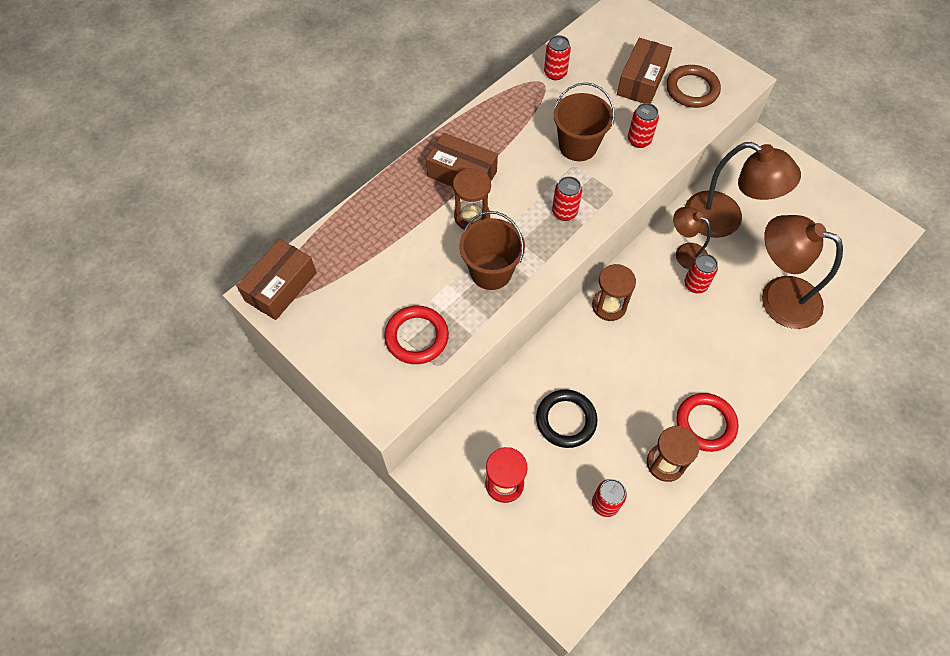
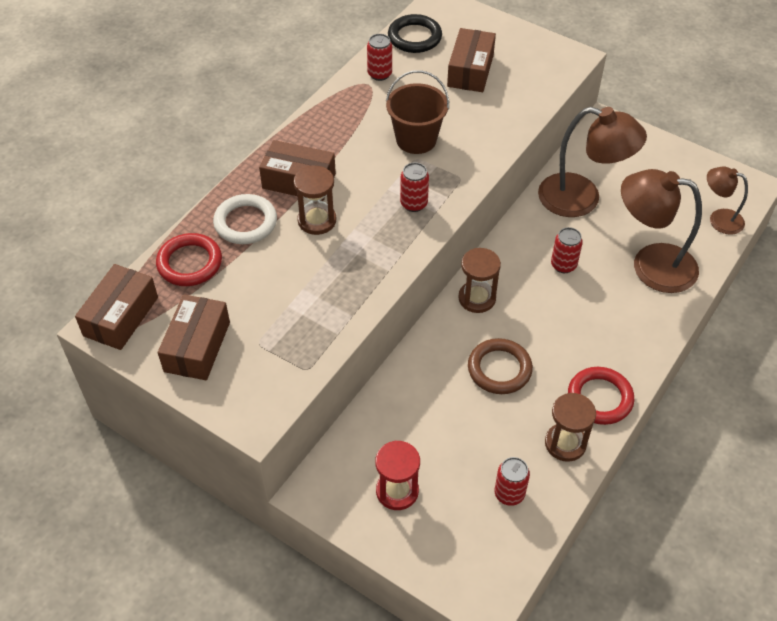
camera: 10 degrees left, 10 degrees down
red ring [384,306,449,364] -> red ring moved to [156,233,222,286]
brown bucket [459,211,525,290] -> none
black ring [536,389,598,448] -> black ring moved to [388,14,442,53]
red can [628,103,659,148] -> none
brown ring [666,65,721,108] -> brown ring moved to [468,338,533,394]
brown lamp [673,207,711,270] -> brown lamp moved to [707,167,748,235]
none -> brown box [158,294,230,380]
none -> white ring [213,194,277,244]

